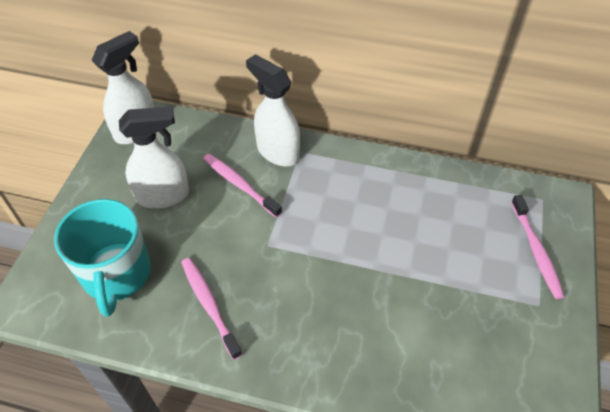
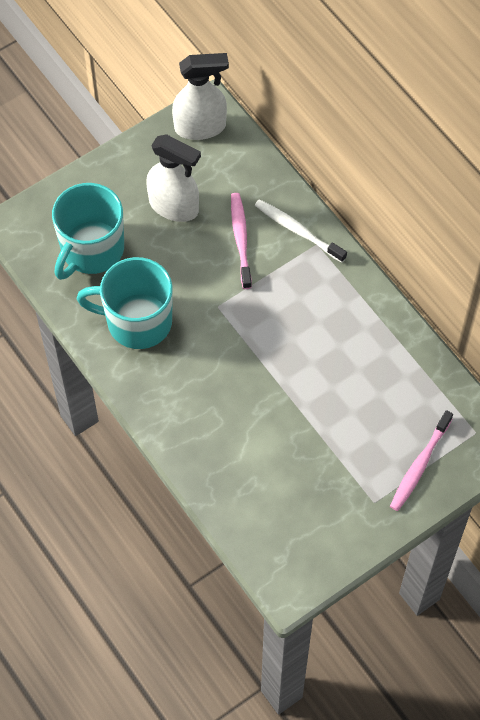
camera: 40 degrees right, 10 degrees up
pink toothbrush [181,258,242,360] -> turquoise mug [77,257,173,349]
white spray bottle [246,54,300,166] -> white toothbrush [255,199,347,263]

